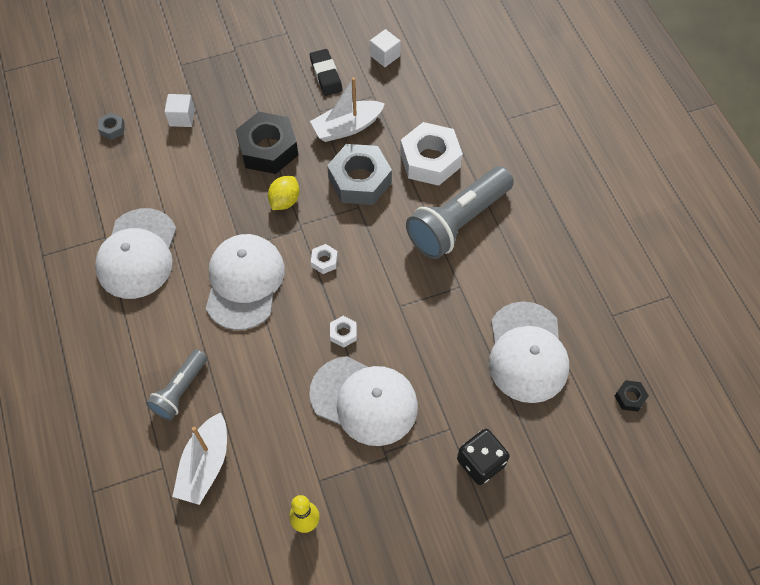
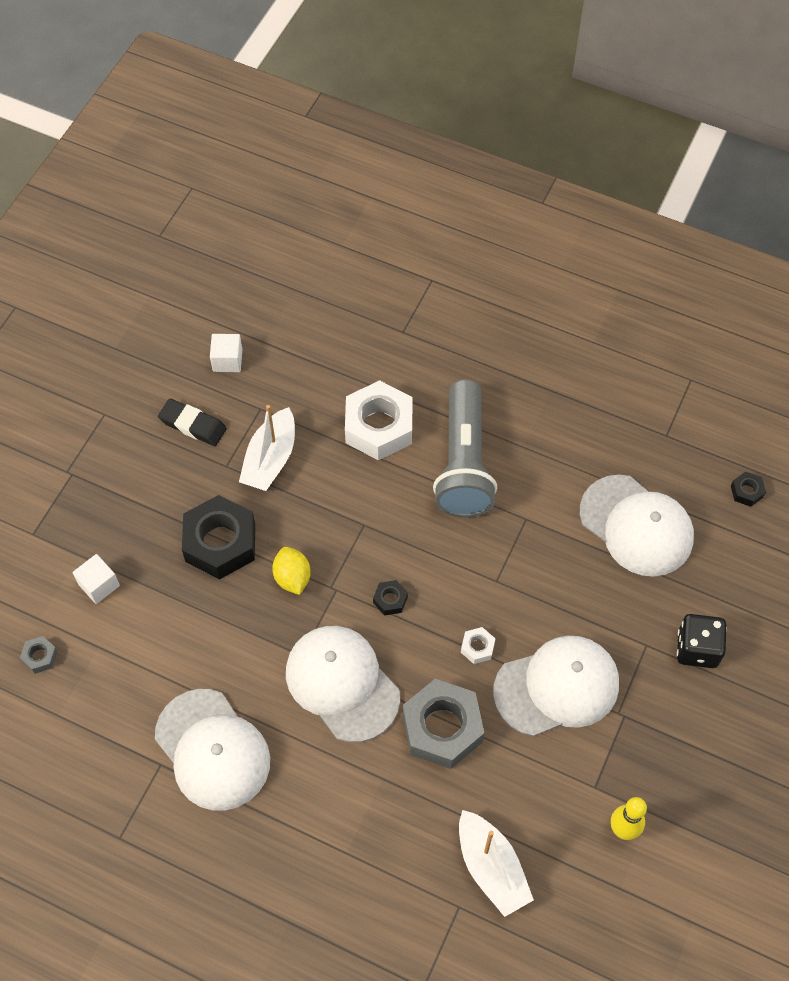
camera: 45 degrees left, 0 degrees up
grey flashlight [146,350,207,421] -> none
white nut [311,244,338,274] -> black nut [373,580,408,616]
grey nut [327,144,392,205] -> grey nut moved to [403,679,484,769]

